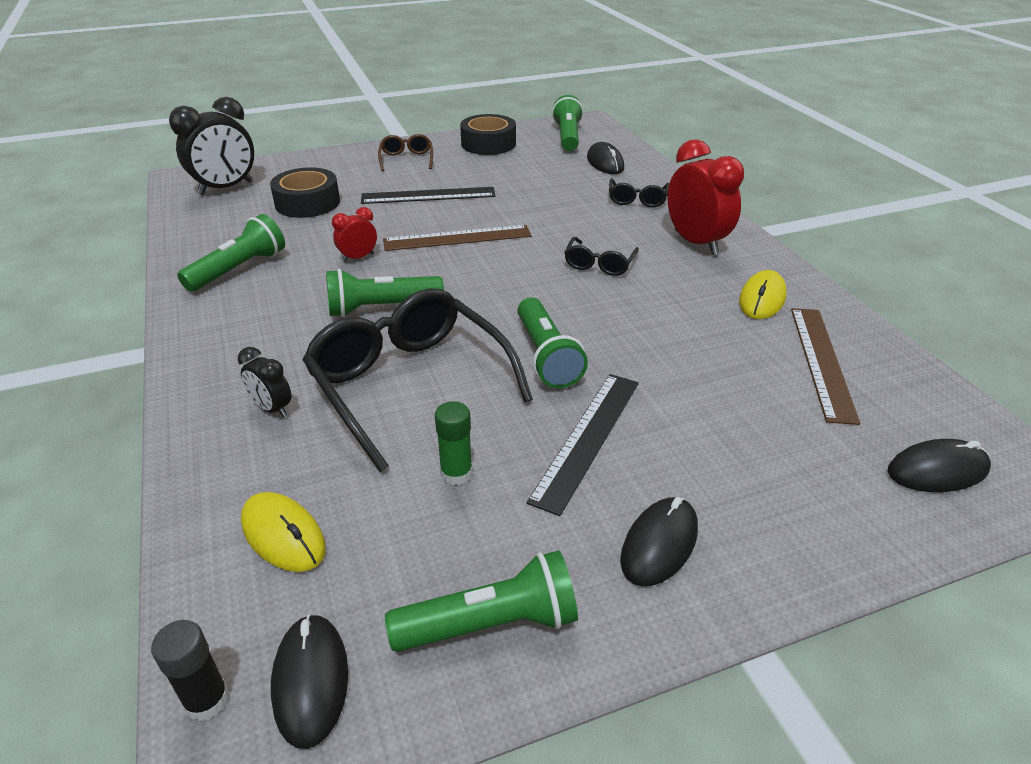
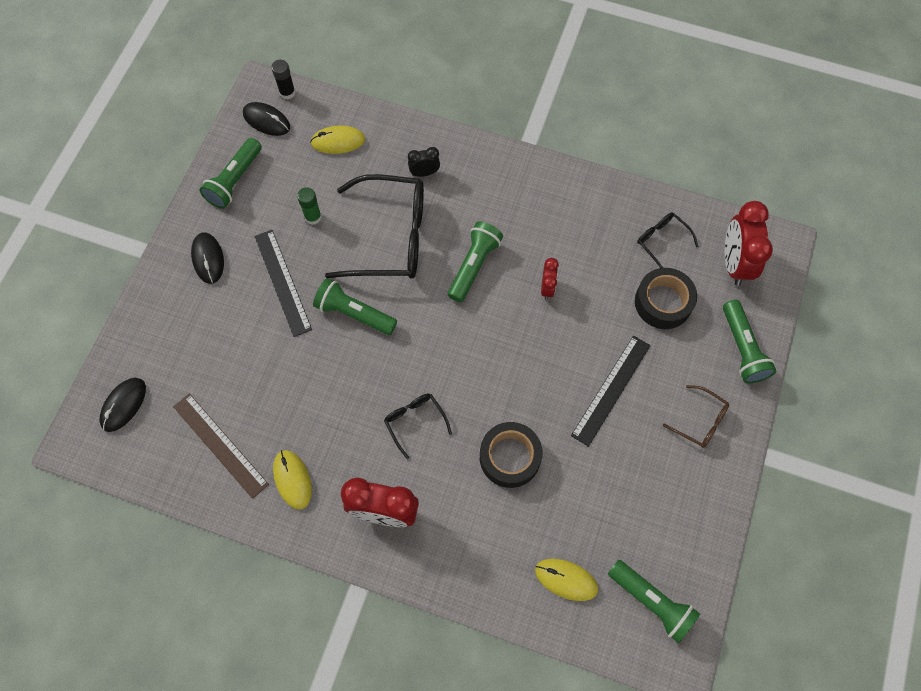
camera: 130 degrees right, 30 degrees up
black clock [169,97,254,195] -> red clock [725,201,773,286]
green flashlight [177,214,285,292] -> green flashlight moved to [723,300,776,384]
brown ruler [383,225,531,251] -> none
black tape [460,114,516,155] -> black tape moved to [480,422,543,488]
black mouse [587,142,624,174] -> yellow mouse [535,559,598,601]
black glasses [609,179,669,208] -> black glasses moved to [637,212,699,268]

